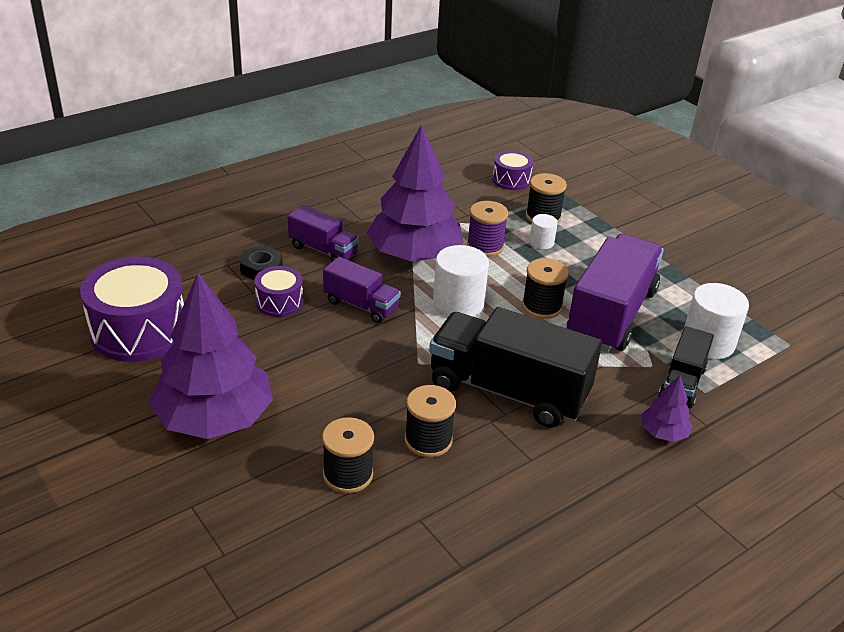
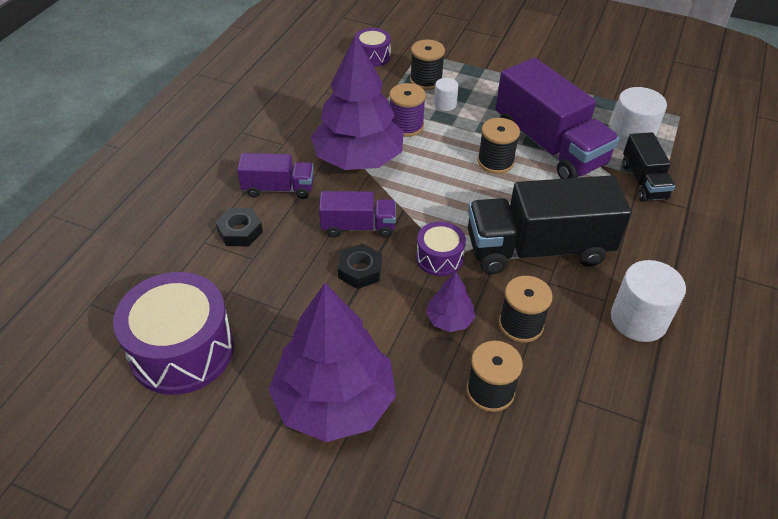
camera: 30 degrees left, 10 degrees up
purple drum [255,266,303,317] -> purple drum moved to [416,221,466,276]
white cylinder [433,245,489,317] -> white cylinder moved to [611,260,686,342]
purple truck [567,234,664,352] -> purple truck turned 150 degrees clockwise [496,58,620,179]
purple tree [641,376,693,442] -> purple tree moved to [426,272,476,332]
none -> black nut [338,244,382,289]

